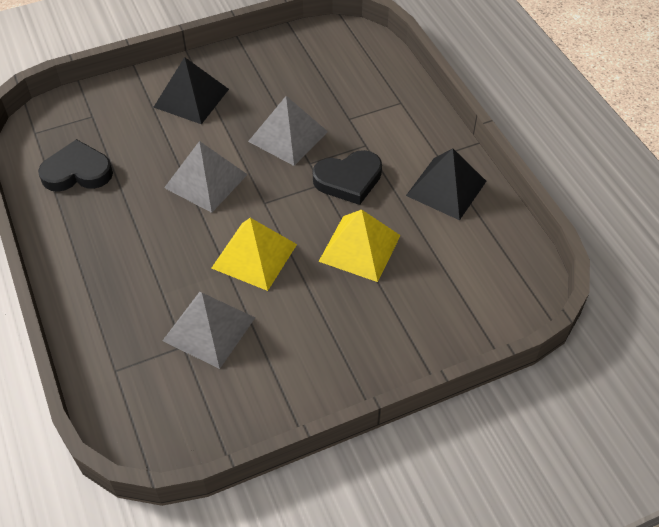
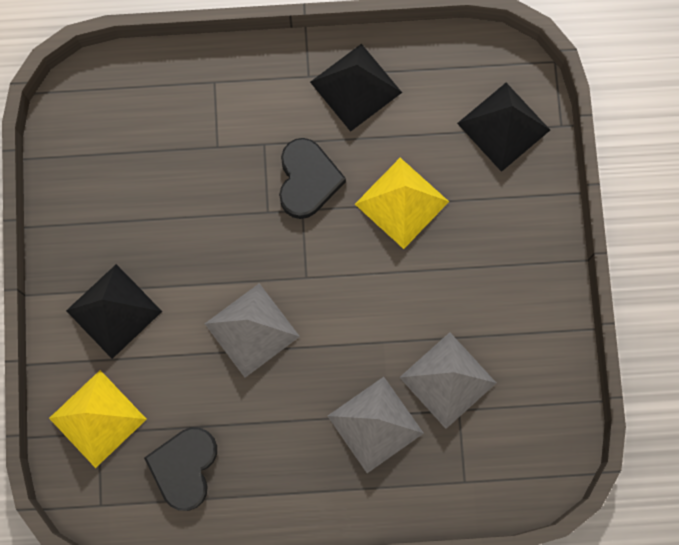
camera: 70 degrees left, 25 degrees up
yellow pyramid [212,218,297,291] -> yellow pyramid moved to [49,370,147,468]
grey pyramid [248,96,328,166] -> grey pyramid moved to [328,377,424,473]
none -> black pyramid [457,83,550,172]

